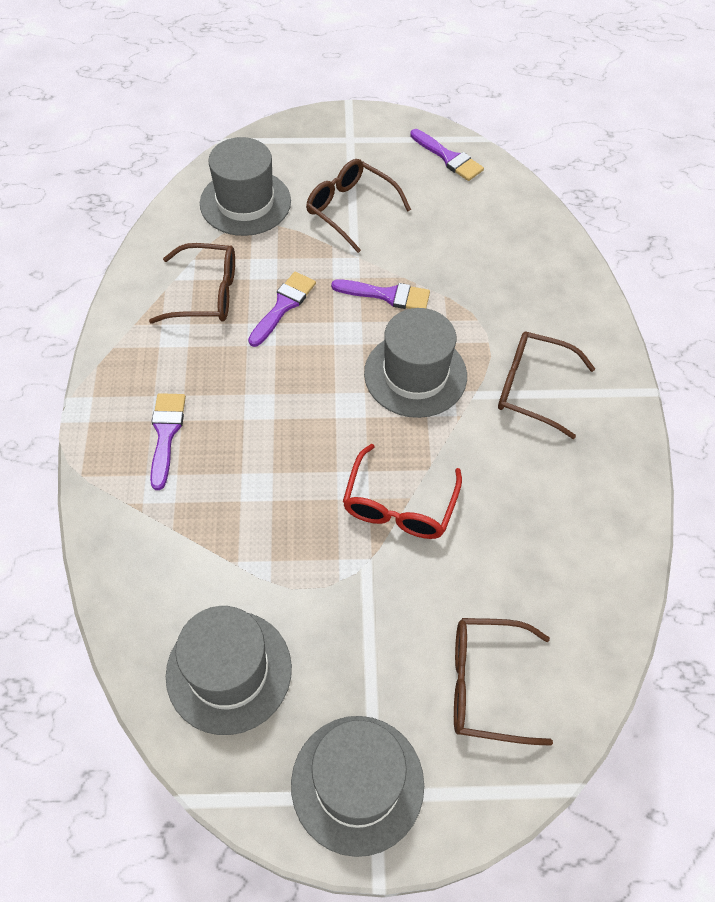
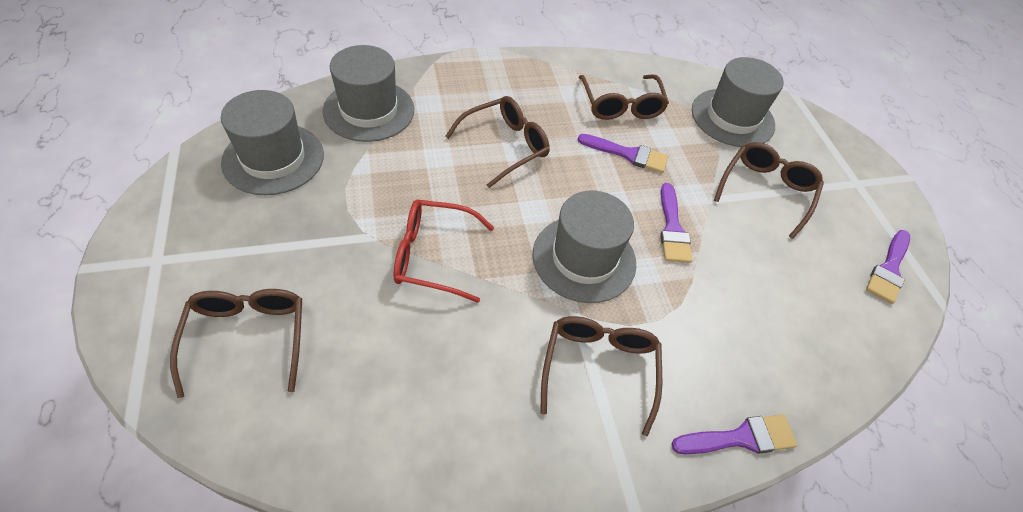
camera: 75 degrees right, 5 degrees down
purple brush [150,393,186,490] -> purple brush moved to [671,414,797,454]
grey hat [291,716,424,857] -> grey hat moved to [322,45,414,142]
none -> brown glasses [445,96,550,188]

